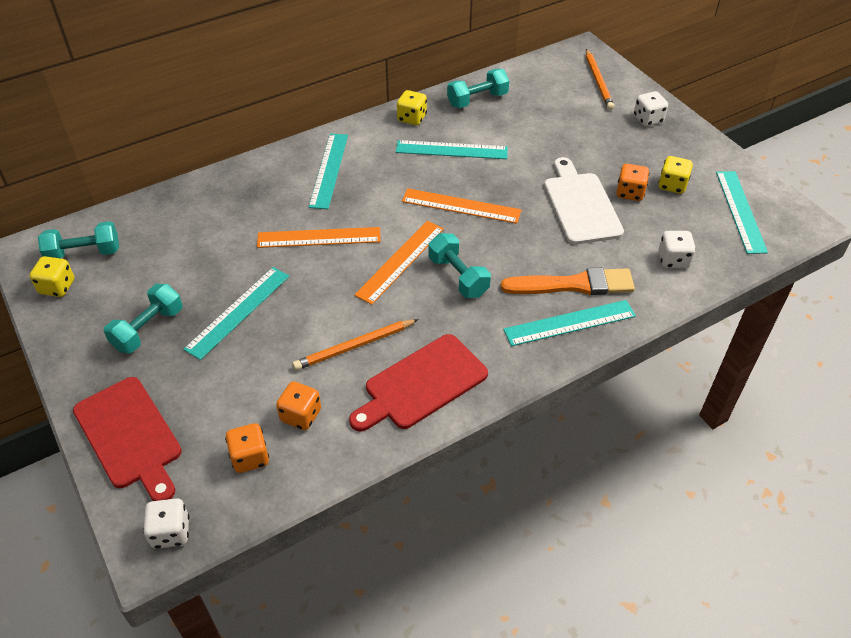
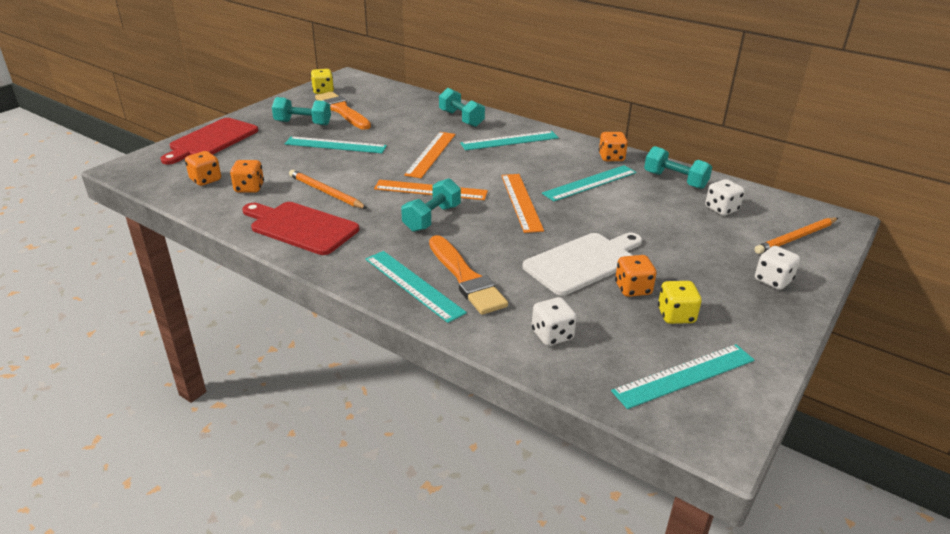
camera: 65 degrees right, 15 degrees down
turquoise dumbbell [38,221,119,259] -> turquoise dumbbell moved to [439,88,485,127]
white dice [143,498,189,549] -> white dice moved to [705,179,745,216]
orange ruler [257,227,381,248] -> orange ruler turned 45 degrees clockwise [404,132,455,178]
turquoise ruler [396,140,508,159] -> turquoise ruler turned 75 degrees clockwise [542,165,637,201]
yellow dice [397,90,427,125] -> orange dice [599,132,628,161]
none -> orange brush [315,91,371,130]

